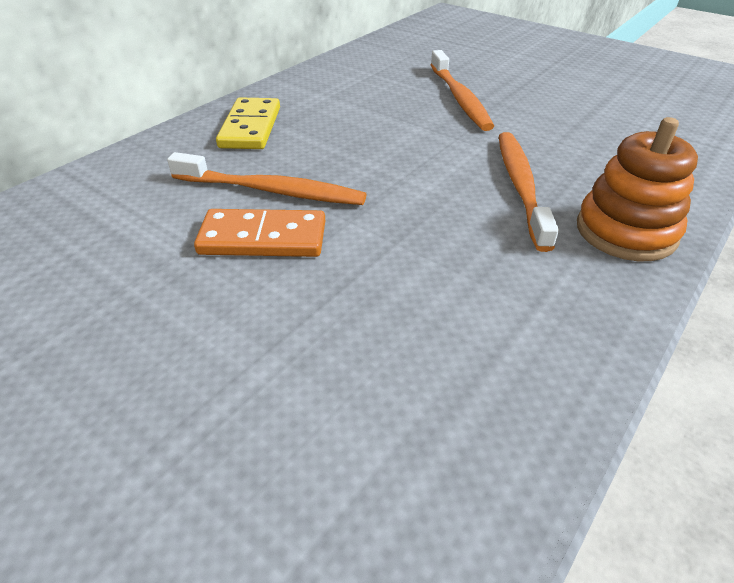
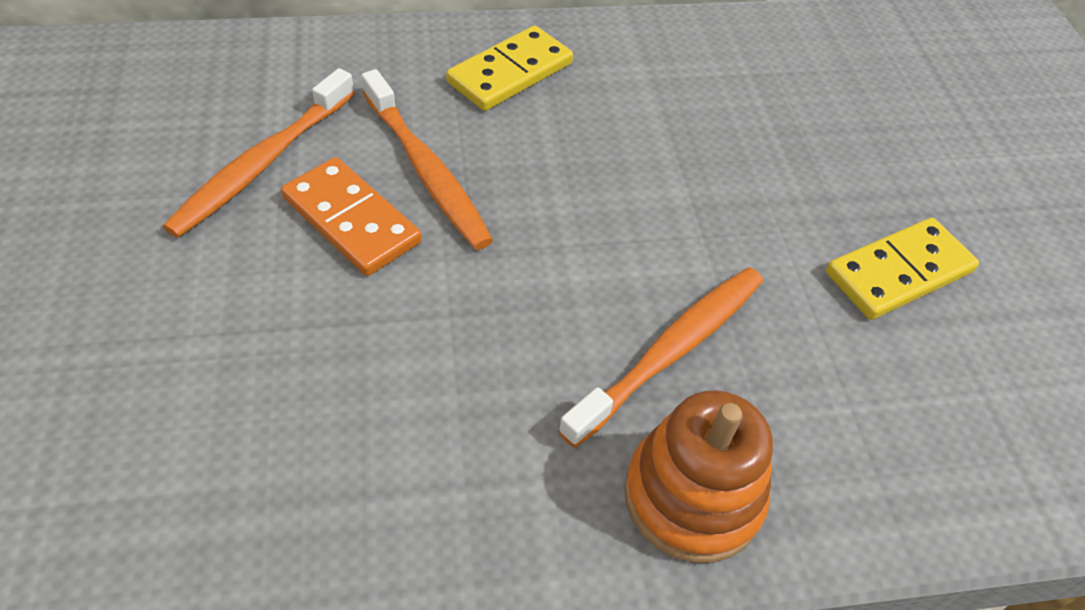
camera: 40 degrees right, 10 degrees up
orange toothbrush [431,50,494,131] -> orange toothbrush moved to [163,68,355,238]
none -> yellow domino [826,218,979,320]

